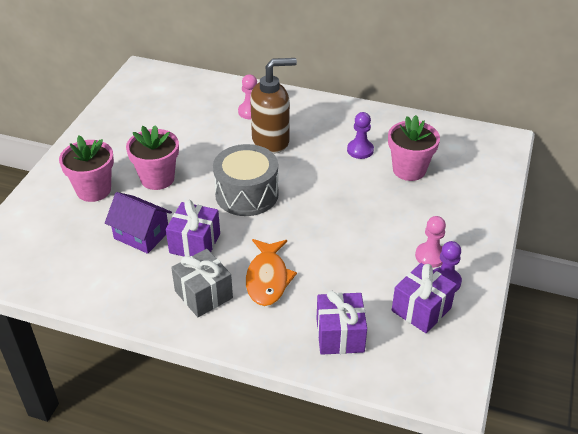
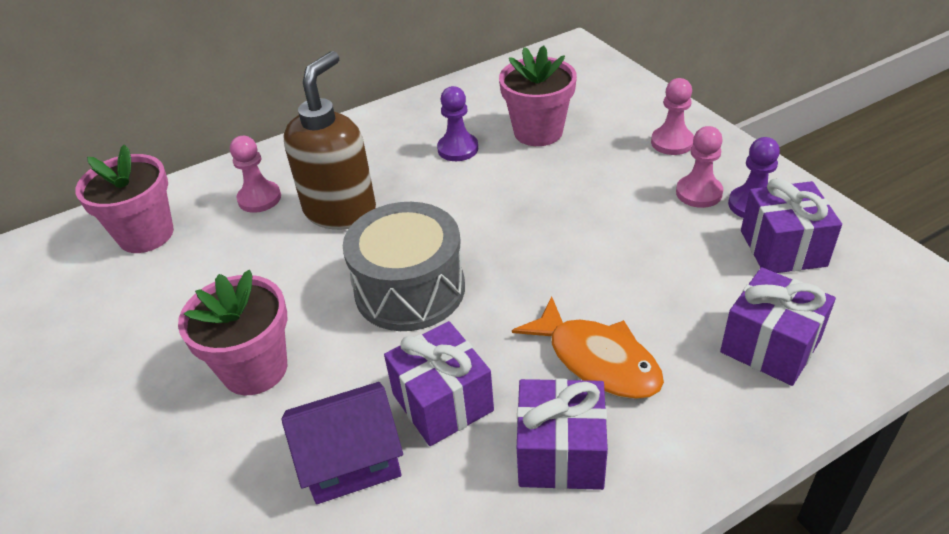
camera: 45 degrees left, 0 degrees up
pink flower pot [59,136,114,202] -> pink flower pot moved to [75,145,174,253]
grey gift [171,249,233,317] -> purple gift [517,379,608,490]
none -> pink pawn [651,78,694,155]

